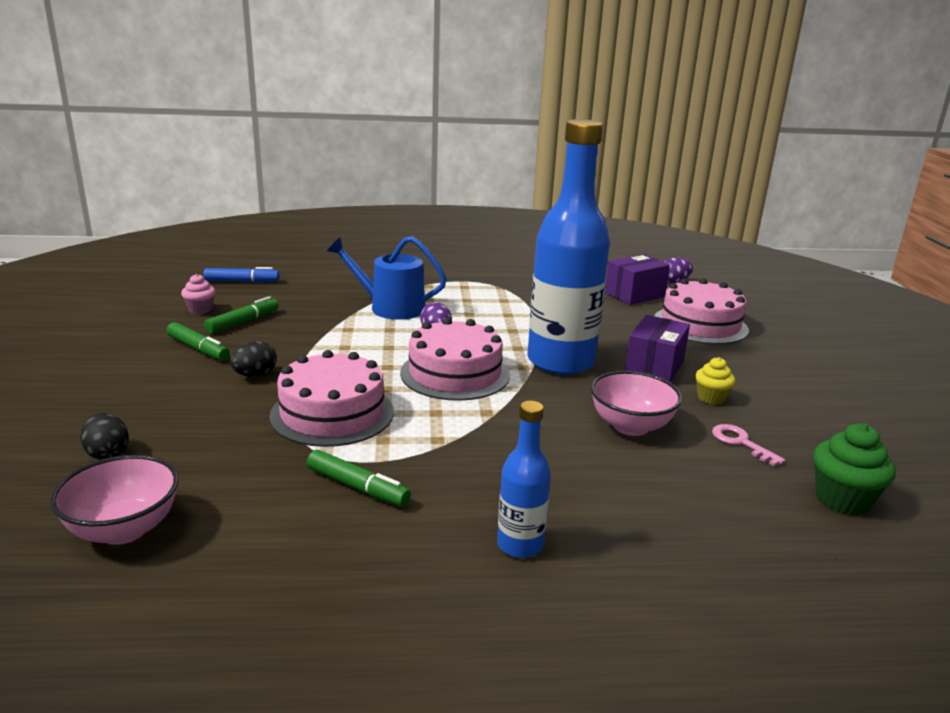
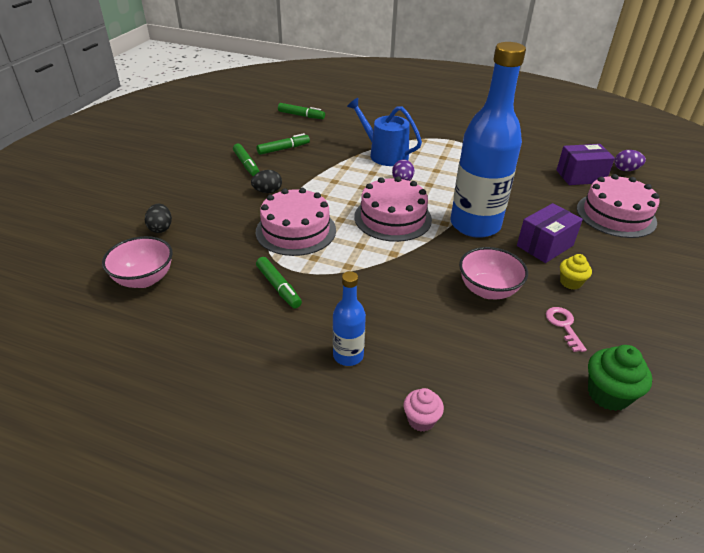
camera: 25 degrees right, 15 degrees up
pink cupcake [181,274,216,314] -> pink cupcake moved to [404,388,444,432]
blue marker [204,267,279,283] -> green marker [278,103,325,119]

